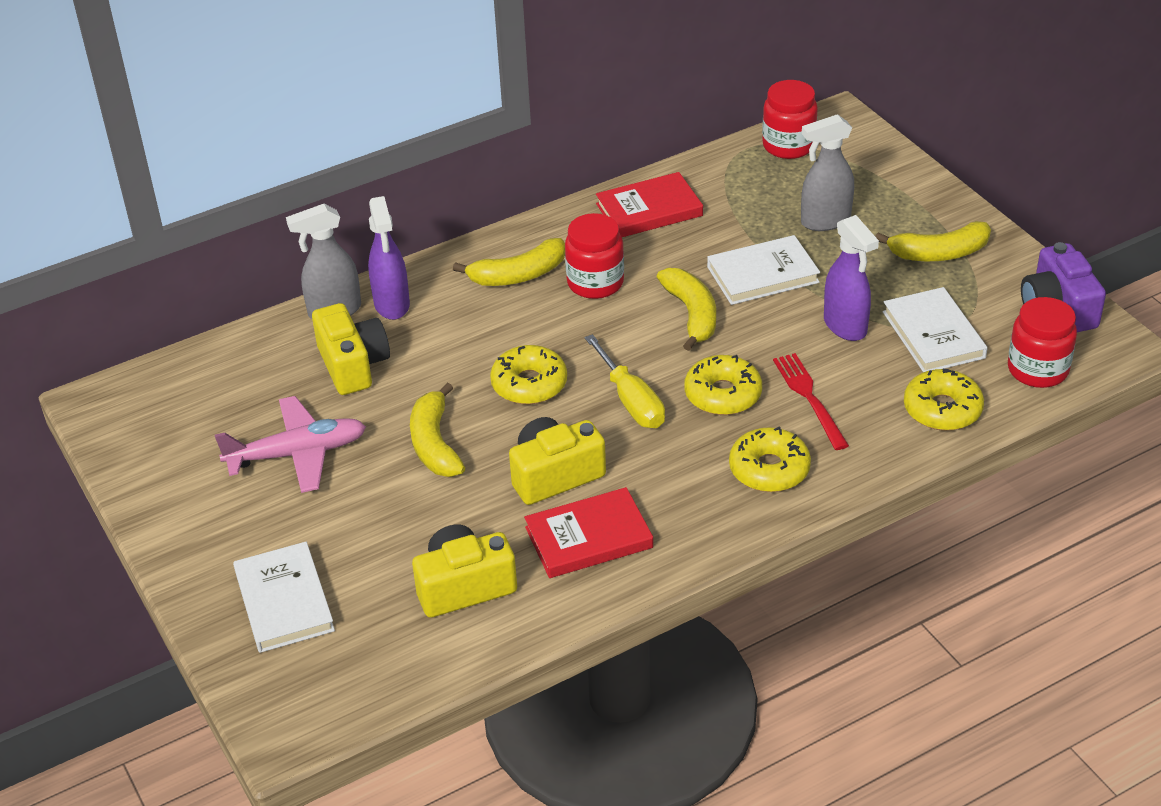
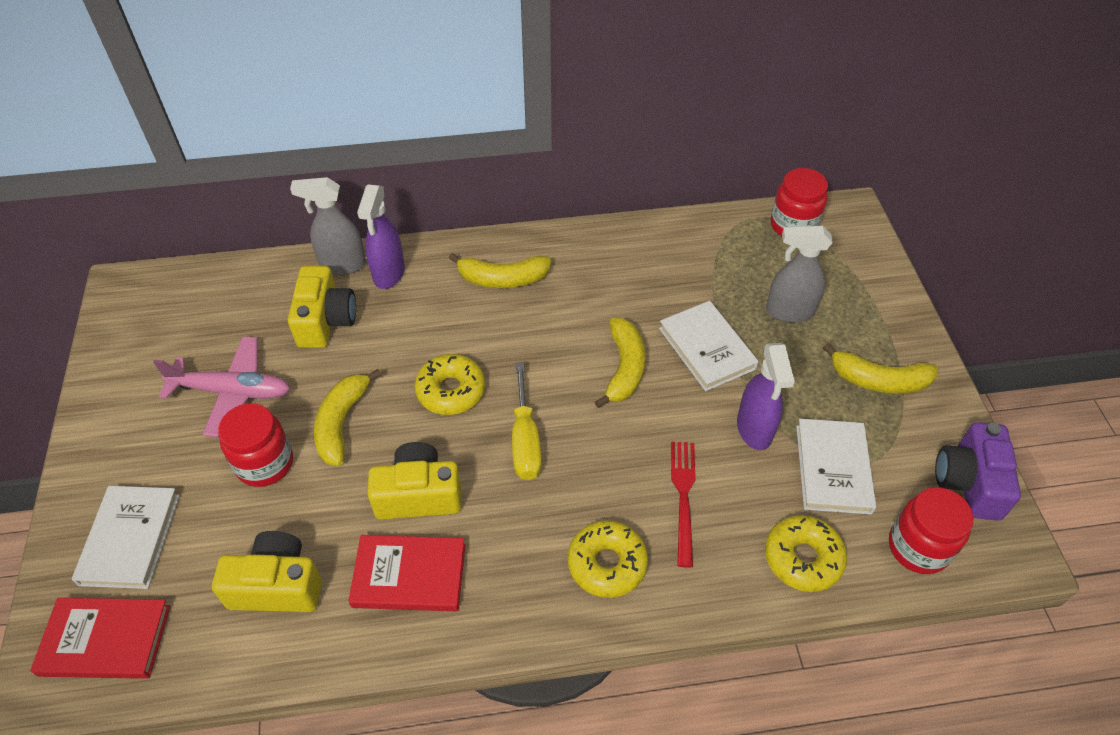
camera: 20 degrees right, 10 degrees up
red jar [565,213,624,299] -> red jar moved to [218,403,293,487]
red book [596,172,703,237] -> red book moved to [30,598,171,679]
yellow donut [684,355,762,415] -> none
white book [707,235,820,305] -> white book turned 60 degrees clockwise [659,301,759,391]

